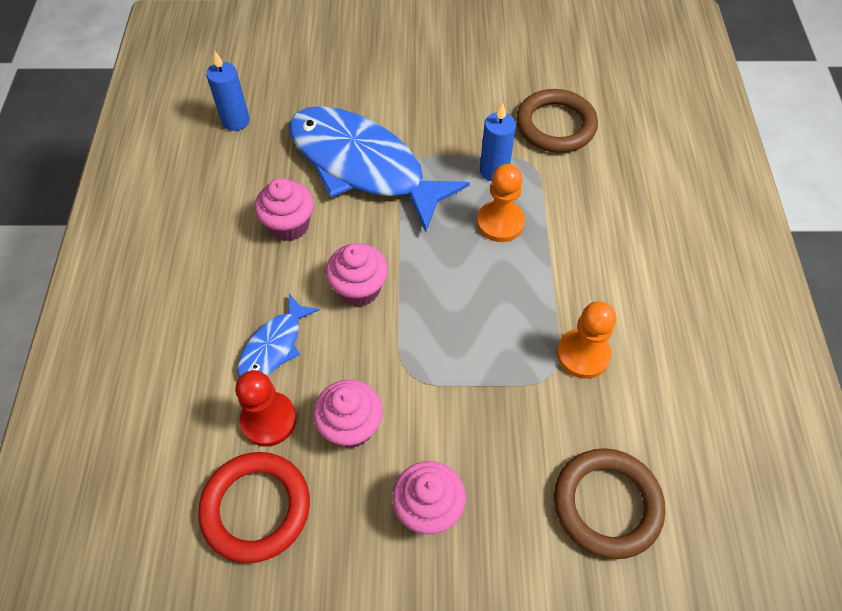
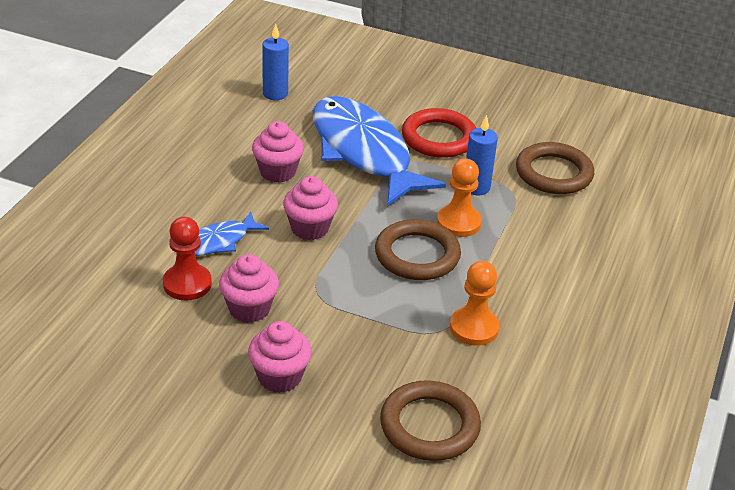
camera: 20 degrees right, 20 degrees down
red ring [198,452,310,563] -> red ring moved to [402,108,476,158]
none -> brown ring [375,219,461,280]

